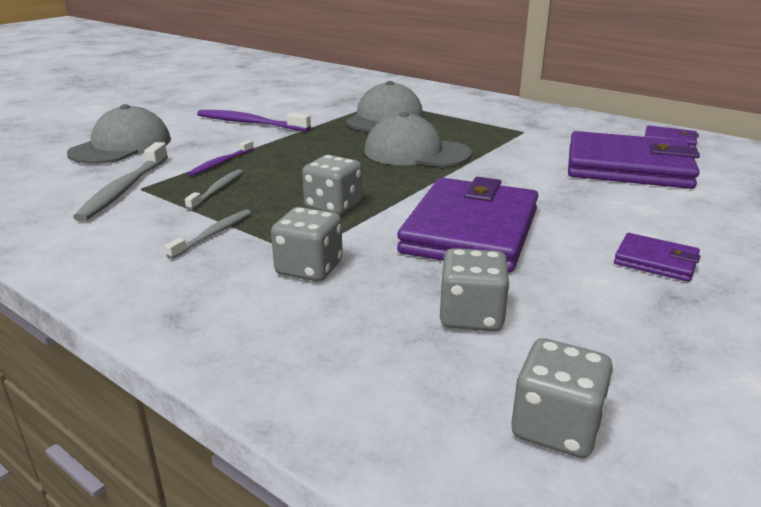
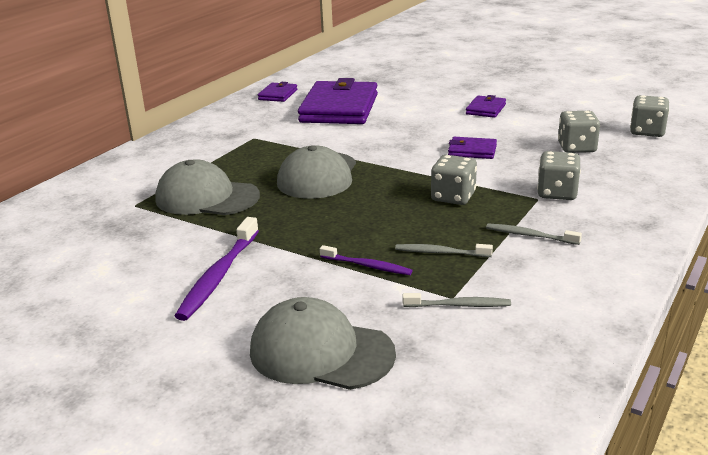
camera: 95 degrees left, 0 degrees up
grey toothbrush [73,142,168,222] -> grey toothbrush [403,293,511,307], size x0.58
purple wallet [397,177,538,272] -> purple wallet [448,137,497,159], size x0.46

